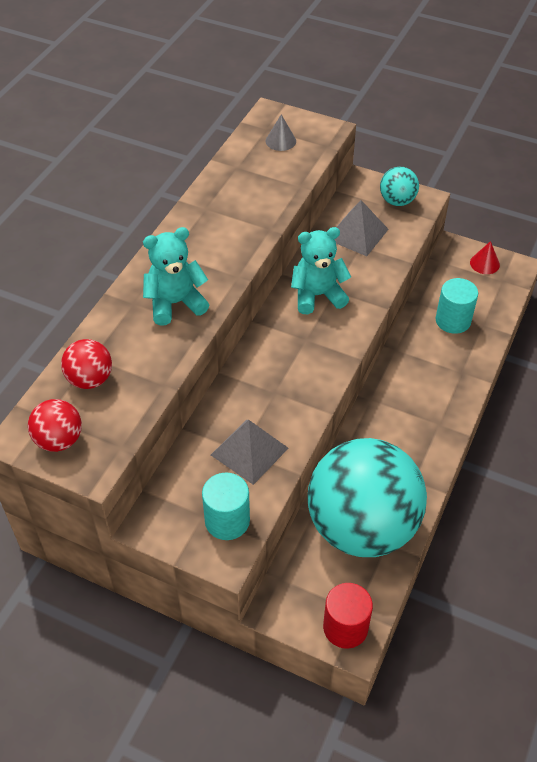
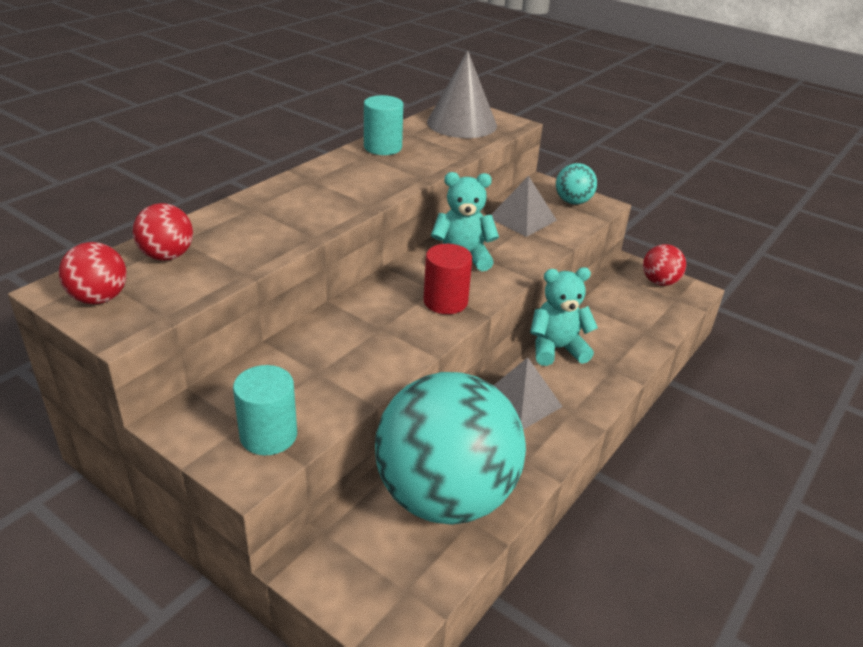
camera: 10 degrees right, 15 degrees down
turquoise teddy bear [143,227,209,326] -> turquoise teddy bear moved to [530,267,598,366]
grey pyramid [211,420,289,485] -> grey pyramid moved to [493,357,563,430]
grey cone [266,114,296,151] -> grey cone [427,50,497,138], size x2.24
red cylinder [323,583,373,649] -> red cylinder moved to [423,244,472,314]
turquoise cylinder [436,278,478,334] -> turquoise cylinder moved to [364,95,403,155]
red cone [470,241,500,274] -> red ball [643,244,686,286]

